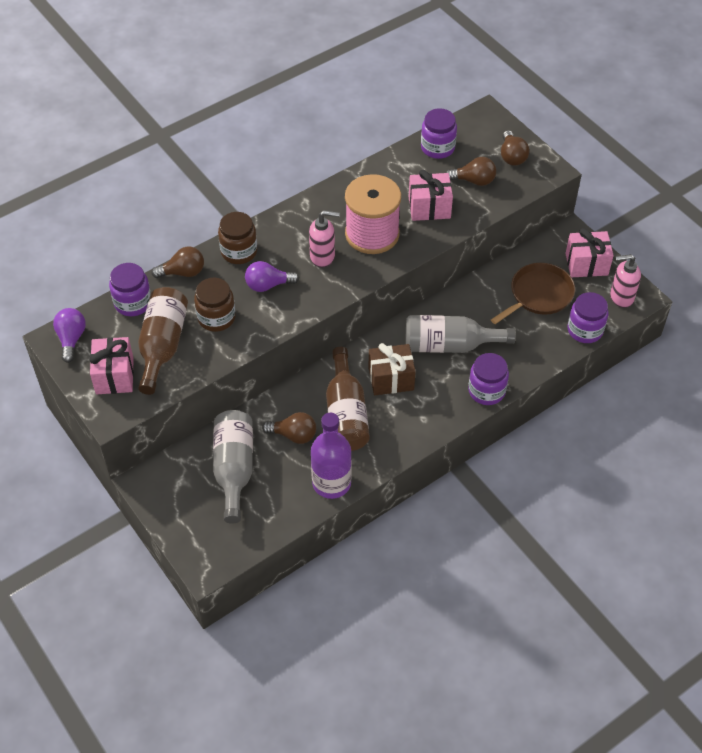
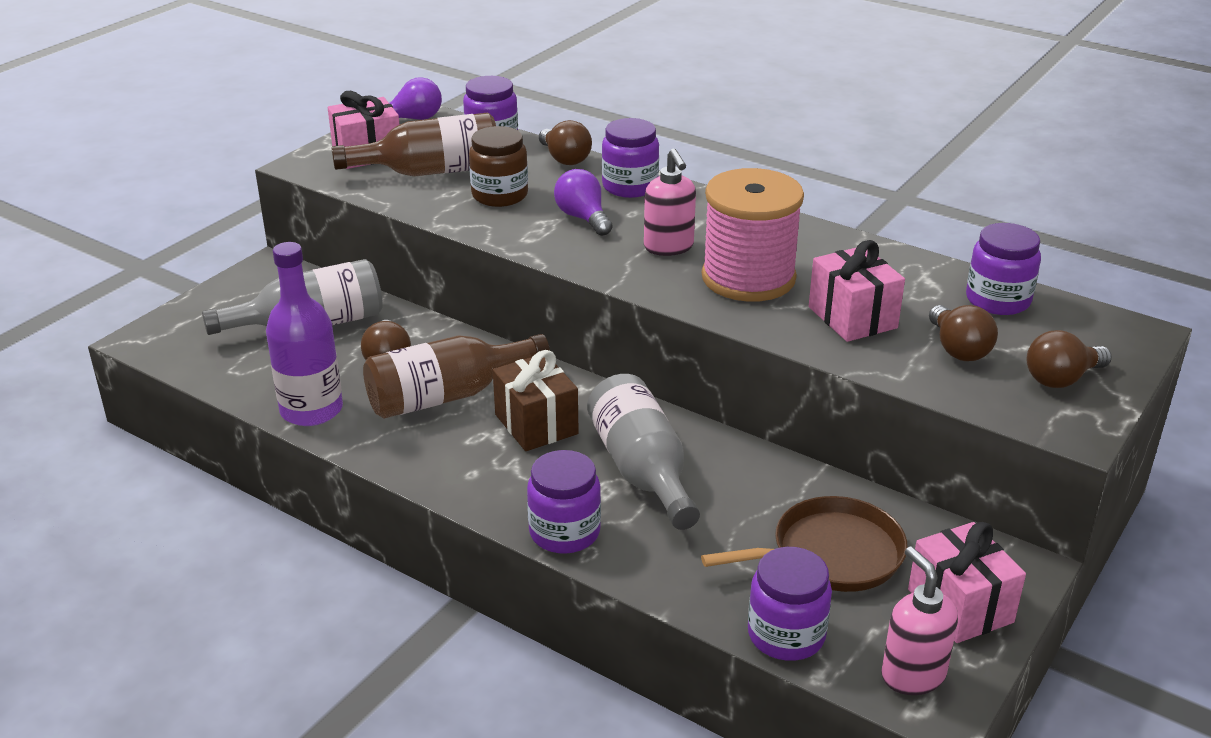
camera: 70 degrees right, 20 degrees down
brown jar [218,212,257,264] -> purple jar [602,118,659,198]
brown pan [491,263,575,324] -> brown pan turned 45 degrees counterclockwise [701,496,908,592]

